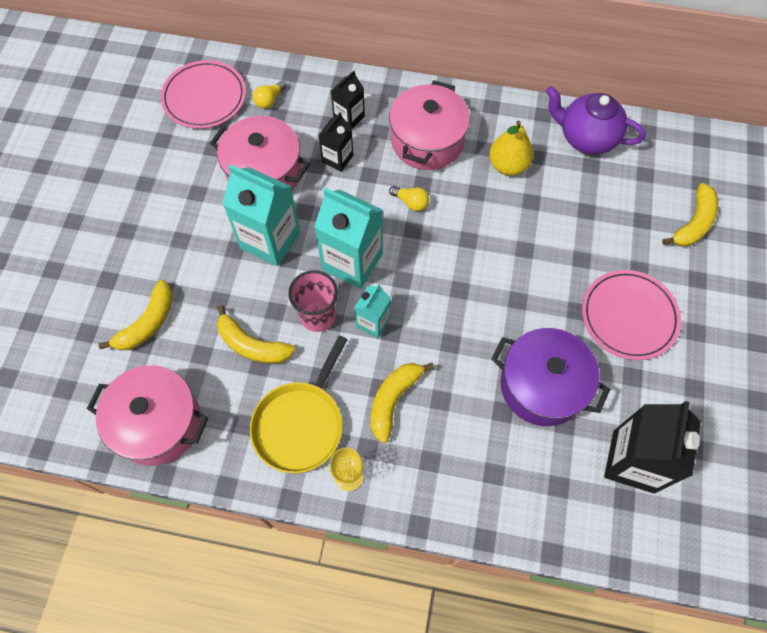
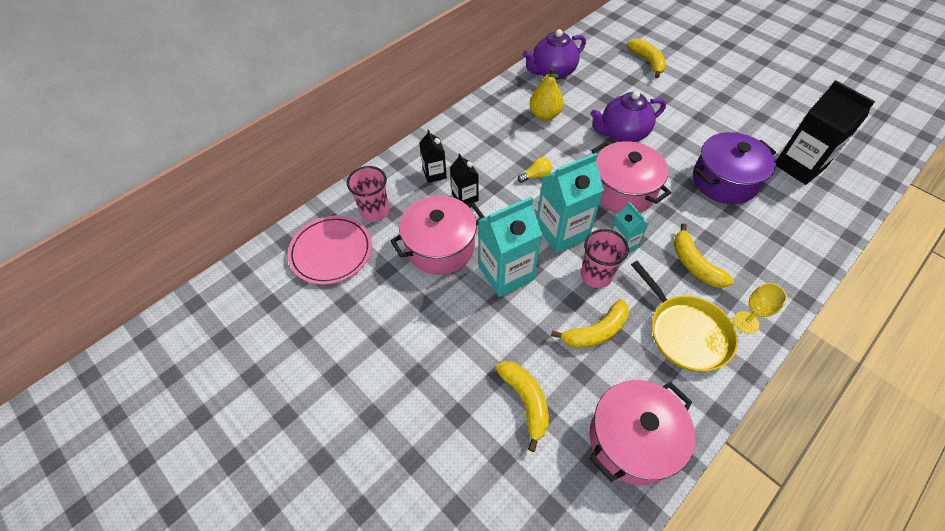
camera: 55 degrees left, 10 degrees down
yellow light bulb [253,81,286,109] -> pink cup [347,166,389,222]
pink pot [389,80,470,170] -> pink pot moved to [591,141,671,213]
pink plate [582,270,681,360] -> none
none -> purple teapot [591,91,666,142]

